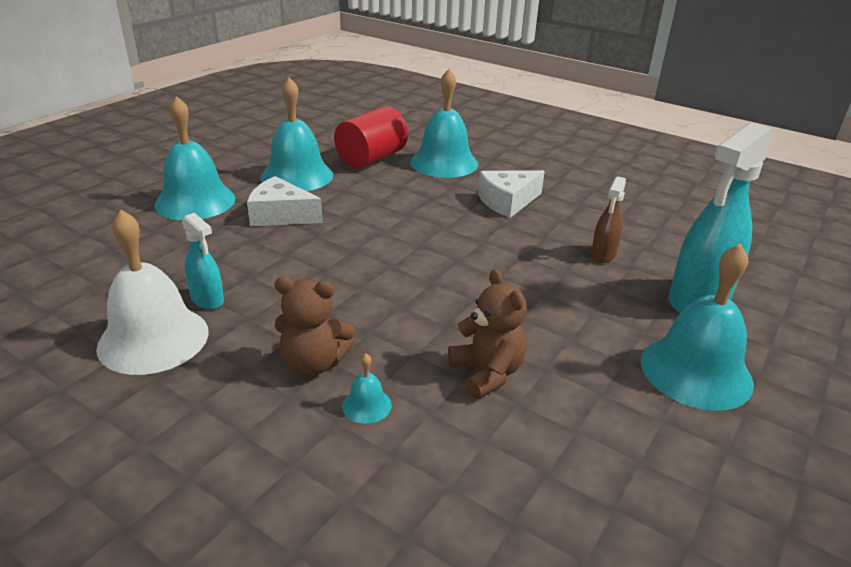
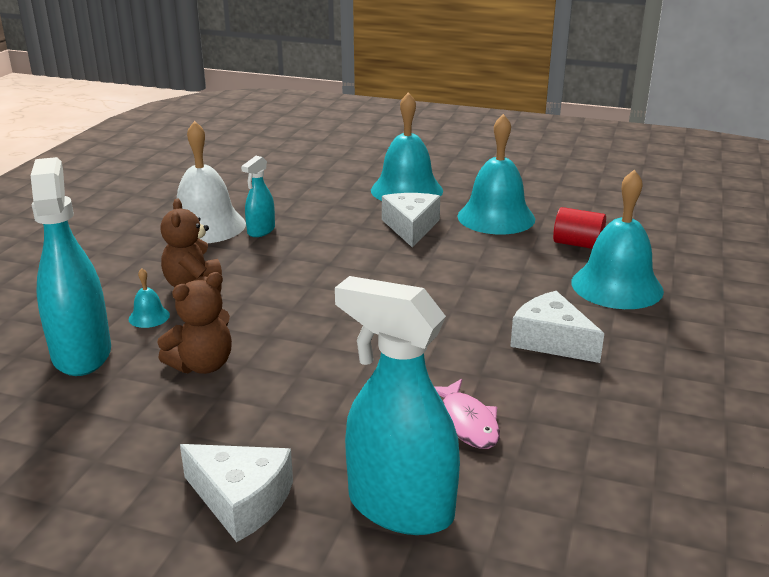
camera: 75 degrees right, 5 degrees down
red cylinder [334,106,408,169] -> red cylinder [553,207,606,249], size x0.63
brown spray bottle [591,176,626,263] -> pink fish [434,379,500,449]
turquoise bell [641,244,754,411] -> white cheese [180,444,293,542]
none -> turquoise spray bottle [30,157,111,376]

